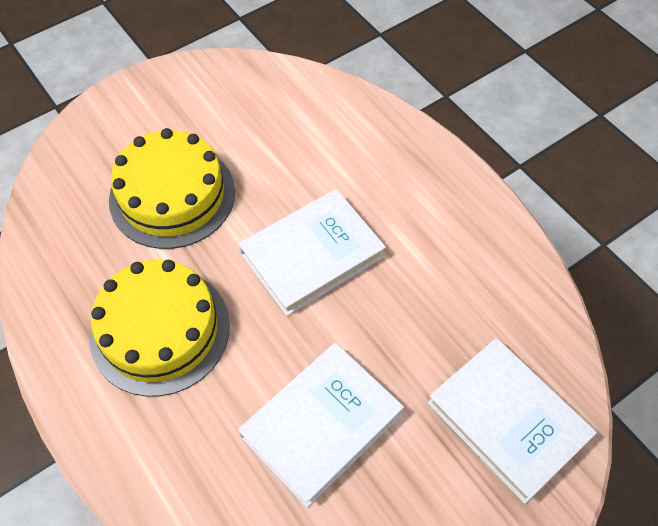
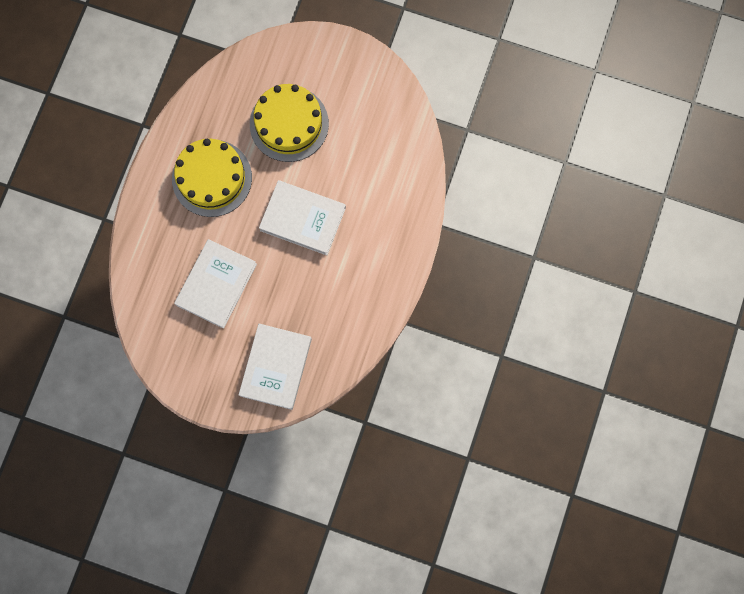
camera: 55 degrees right, 20 degrees up
white book [238,343,404,508] -> white book turned 75 degrees counterclockwise [174,239,257,329]

